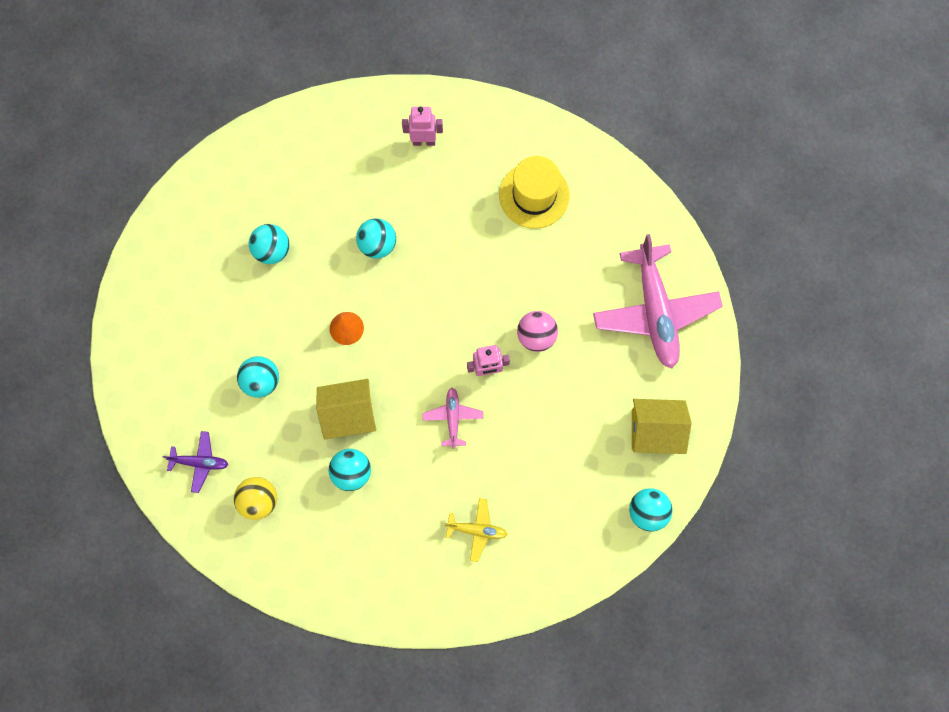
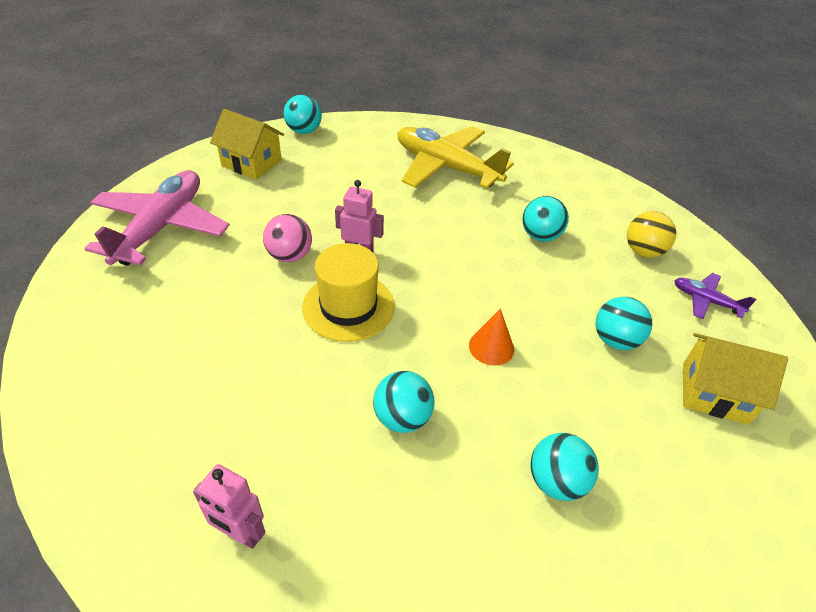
camera: 155 degrees left, 30 degrees down
yellow house [316,379,376,440] -> yellow house moved to [683,333,788,425]
pink plane [422,388,483,449] -> none
yellow plane [445,498,508,562] -> yellow plane [397,126,514,189], size x2.16
yellow hat [499,156,570,229] -> yellow hat moved to [302,243,395,342]

